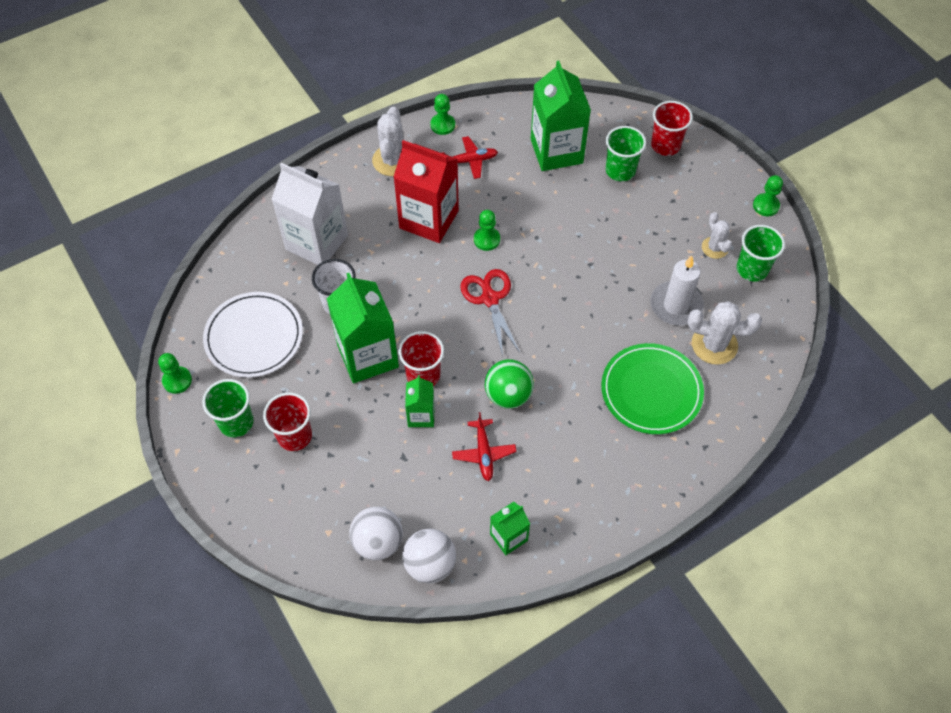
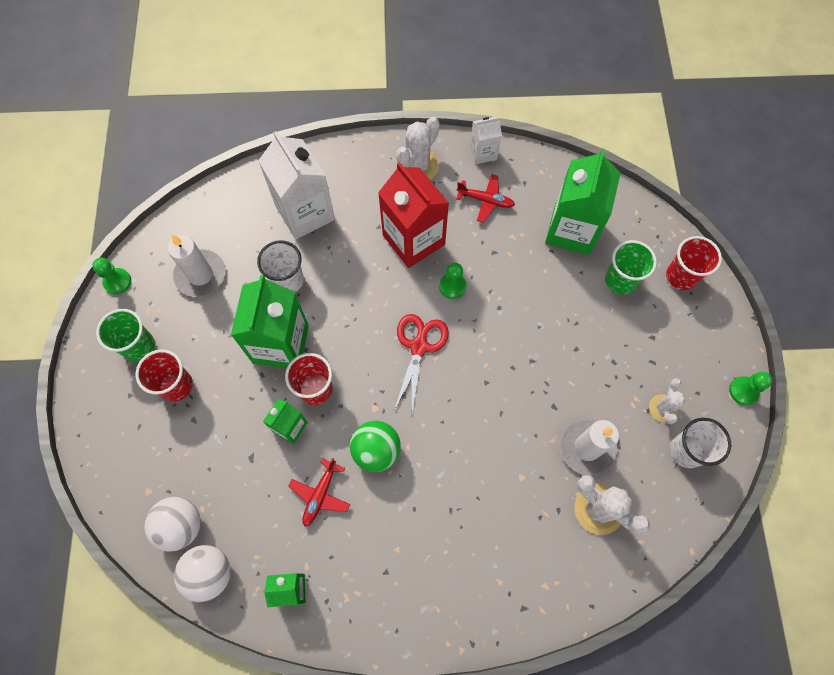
camera: 30 degrees right, 10 degrees up
white plate [203,292,303,378] -> white candle [168,235,225,297]
green pawn [430,94,455,135] -> white carton [470,117,502,164]
green plate [601,343,704,434] -> none
green cup [737,225,785,282] -> white cup [670,418,731,468]

